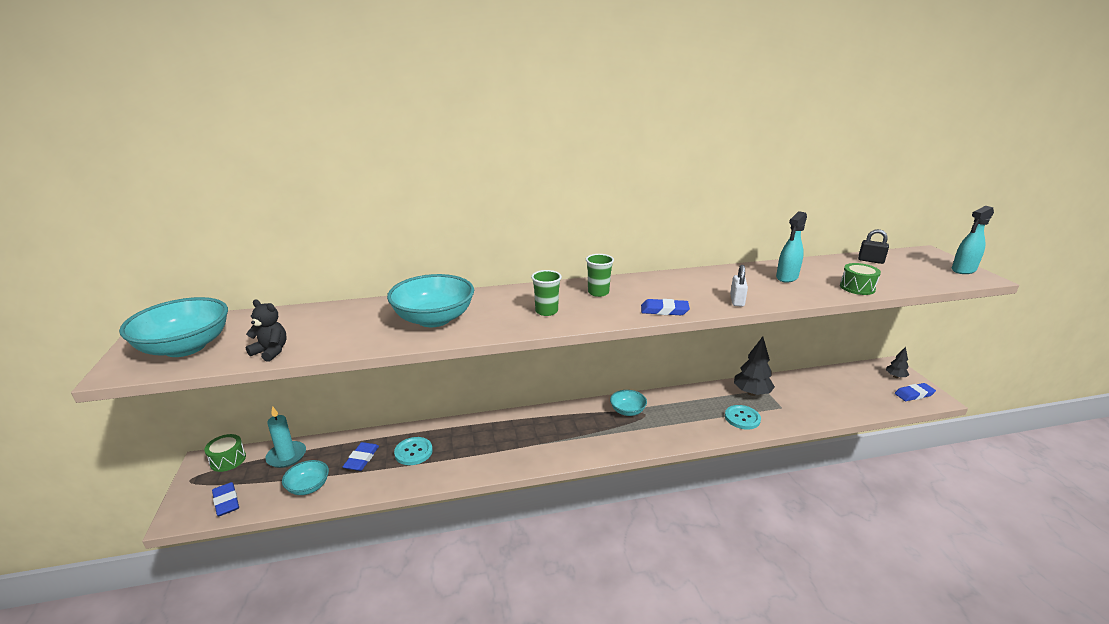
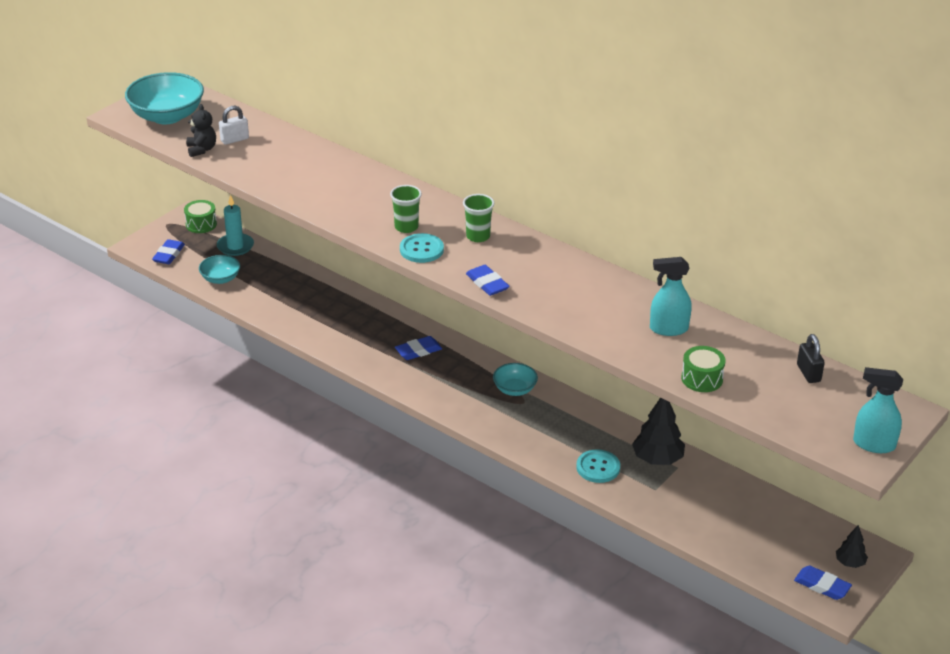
camera: 50 degrees right, 10 degrees up
blue eraser [343,442,379,471] -> blue eraser moved to [395,336,442,360]
turquoise bowl [387,274,474,327] -> none
turquoise button [394,437,433,465] -> turquoise button moved to [400,233,444,263]
white padlock [730,265,748,307] -> white padlock moved to [219,106,249,145]

